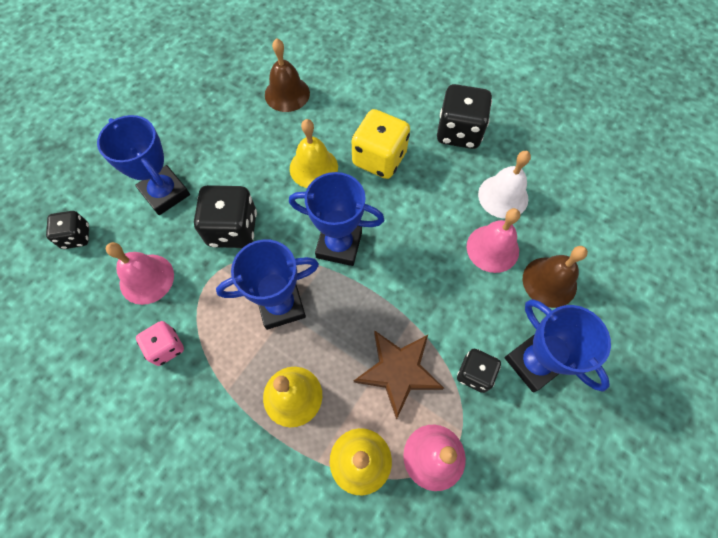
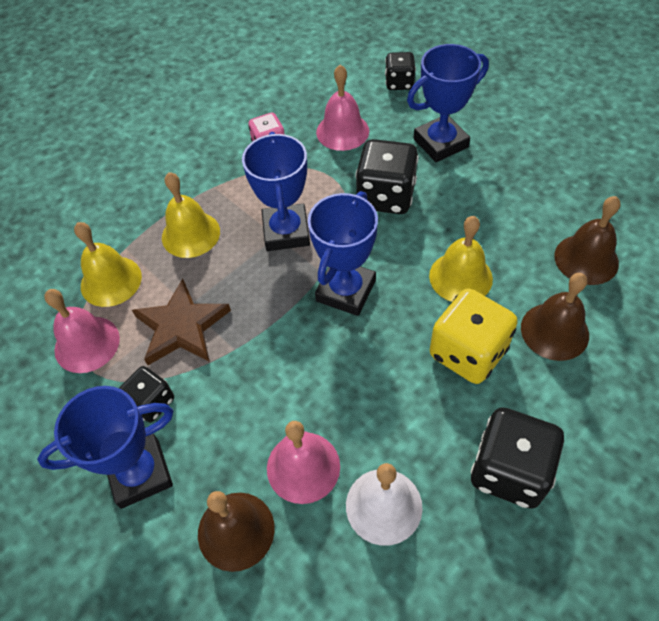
camera: 105 degrees right, 10 degrees down
none -> brown bell [521,273,589,361]

